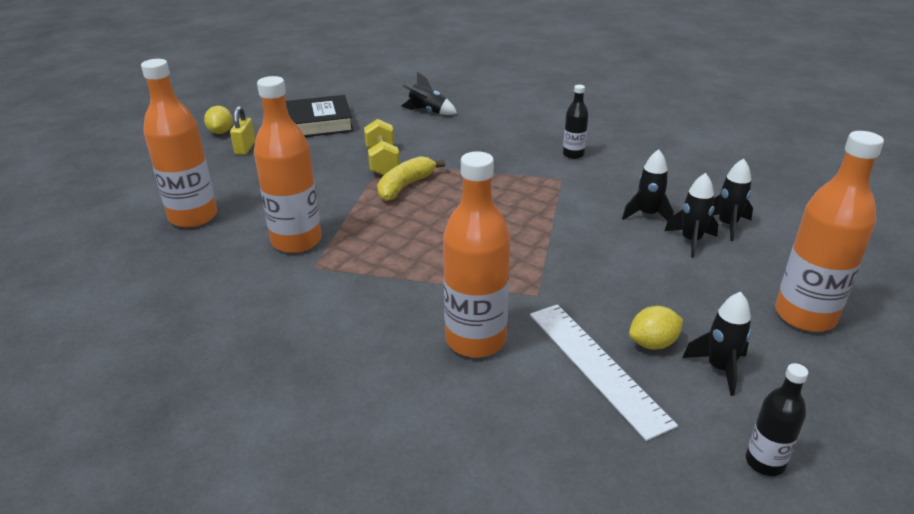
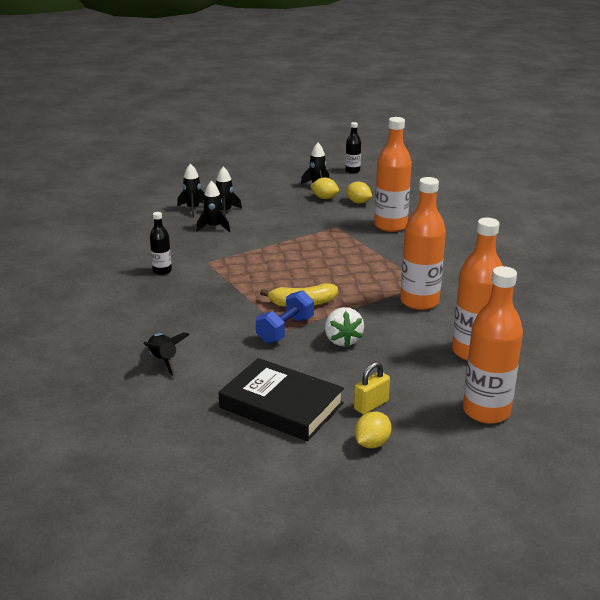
camera: 135 degrees left, 5 degrees down
yellow dumbbell [364,119,400,175] -> blue dumbbell [256,290,314,344]
white ruler [530,304,678,441] -> yellow lemon [346,181,372,204]
orange bottle [775,131,884,332] -> orange bottle moved to [463,266,523,424]
none -> white strawberry [325,307,364,347]

